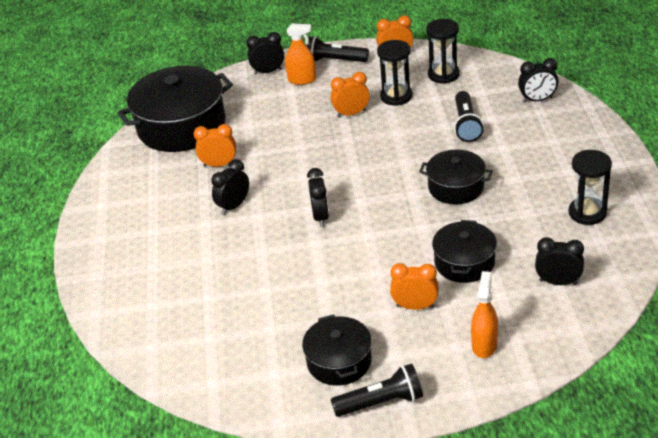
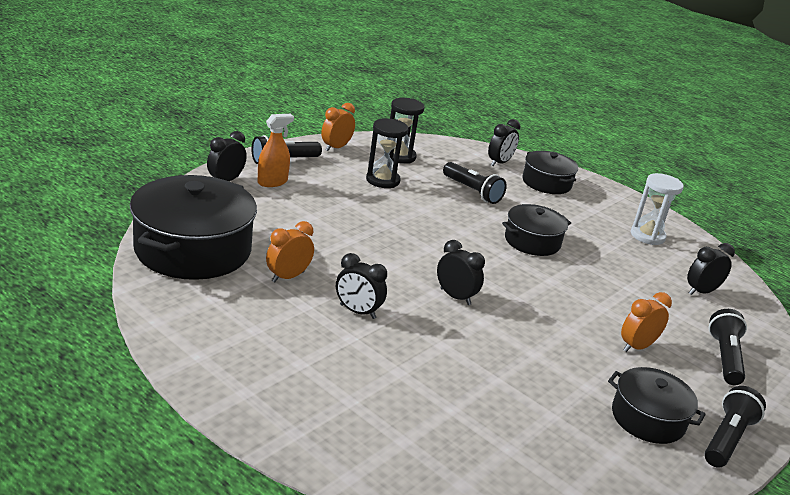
camera: 50 degrees left, 10 degrees down
black clock [211,159,249,215] -> black clock turned 60 degrees counterclockwise [336,253,387,319]
orange clock [331,72,370,118] -> none
black pot [432,220,497,283] -> black pot moved to [522,151,578,194]
orange spray bottle [471,271,498,358] -> black flashlight [709,309,747,385]
black hourglass [569,150,612,225] -> white hourglass [631,173,684,245]

